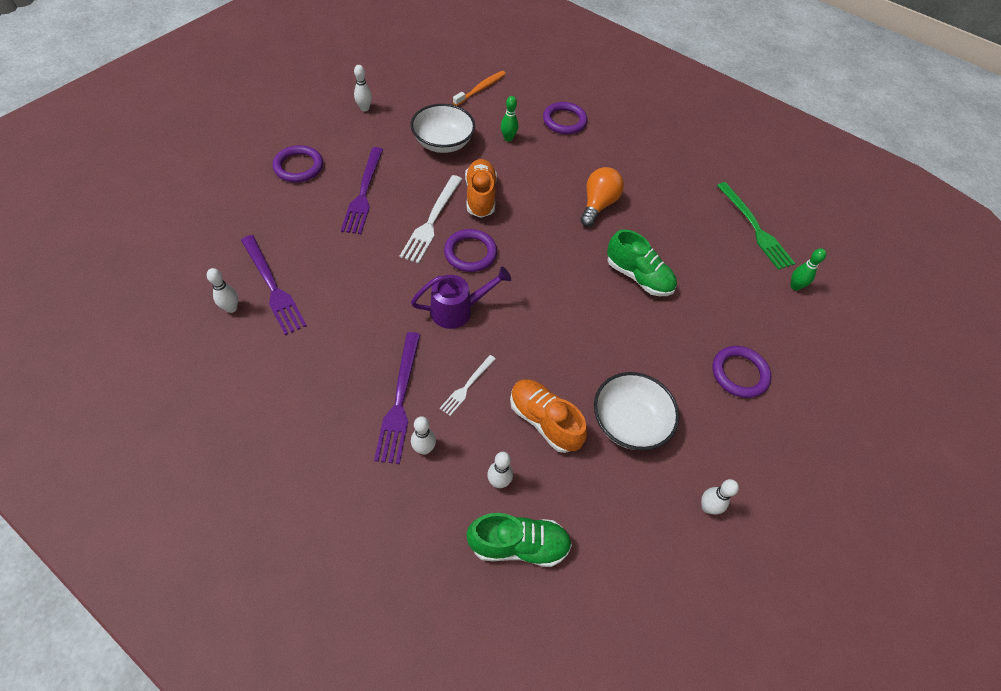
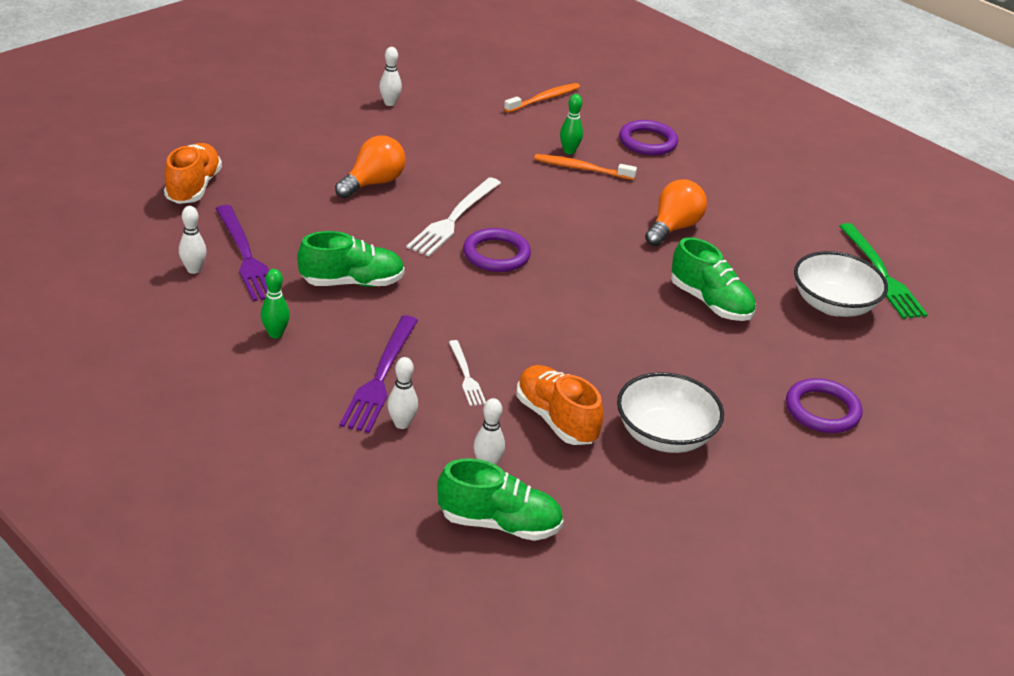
camera: 10 degrees right, 20 degrees down
purple ring [273,145,323,182] -> none
purple fork [341,147,383,234] -> orange light bulb [335,135,406,199]
white bowl [411,104,475,153] -> white bowl moved to [794,251,888,317]
purple watering can [411,266,511,329] -> none
white fork [440,355,496,416] -> white fork turned 60 degrees counterclockwise [449,340,486,406]
orange shoe [465,159,497,218] -> orange shoe moved to [164,143,222,204]
white bowling pin [701,479,739,514] -> none
green bowling pin [790,248,826,291] -> green bowling pin moved to [261,269,290,338]
none -> green shoe [297,231,405,287]
none -> orange toothbrush [534,154,637,180]

